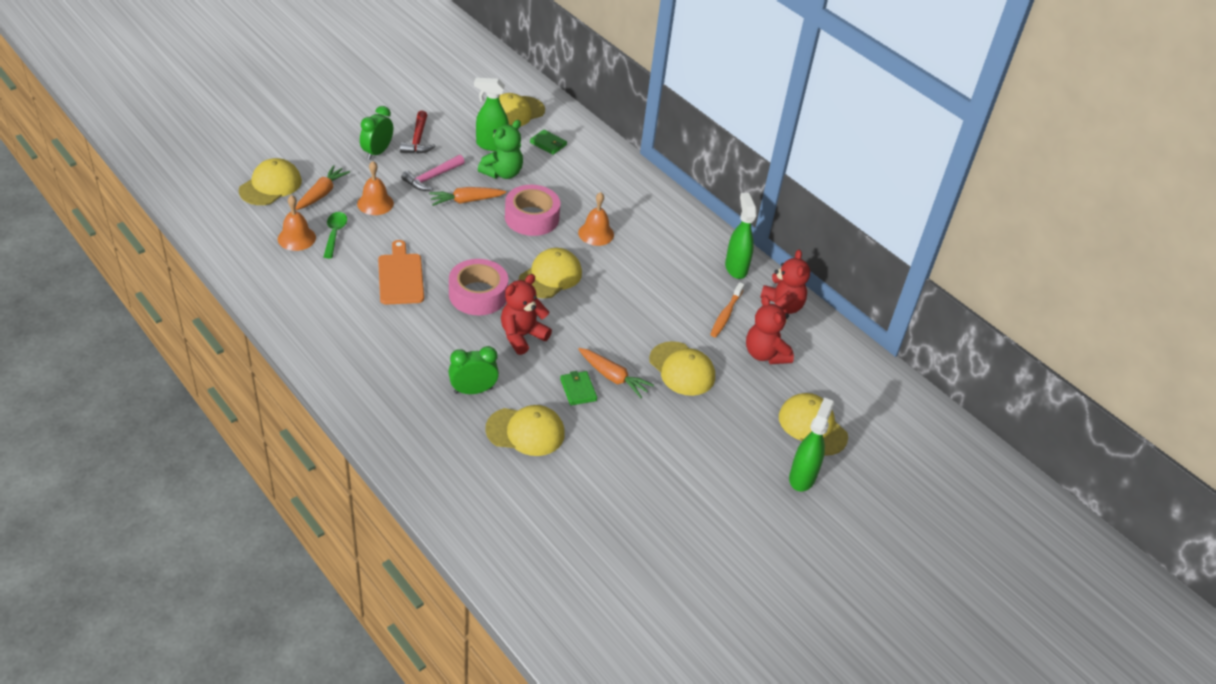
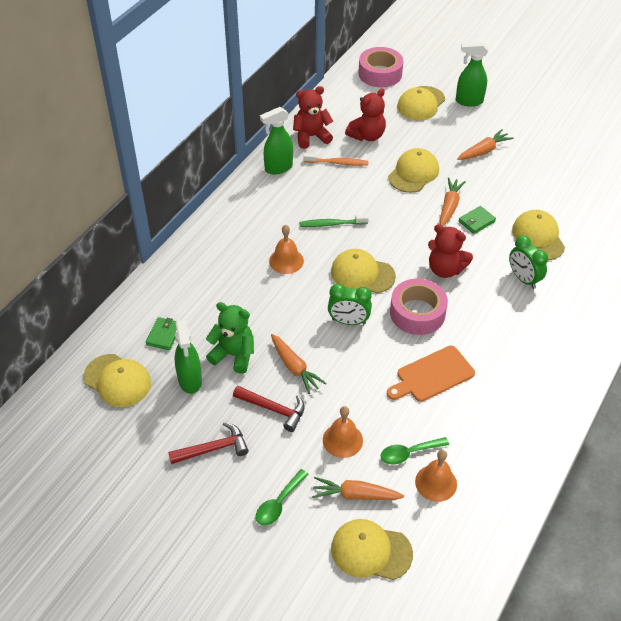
camera: 105 degrees left, 5 degrees up
green clock [360,106,393,160] -> green clock moved to [328,284,372,325]
pink hammer [401,155,465,191] -> red hammer [233,386,305,432]
pink tape [505,185,560,236] -> pink tape moved to [358,47,403,87]
none -> green spoon [256,469,309,525]
none -> green toothbrush [299,215,369,227]
none -> orange carrot [457,129,514,160]

